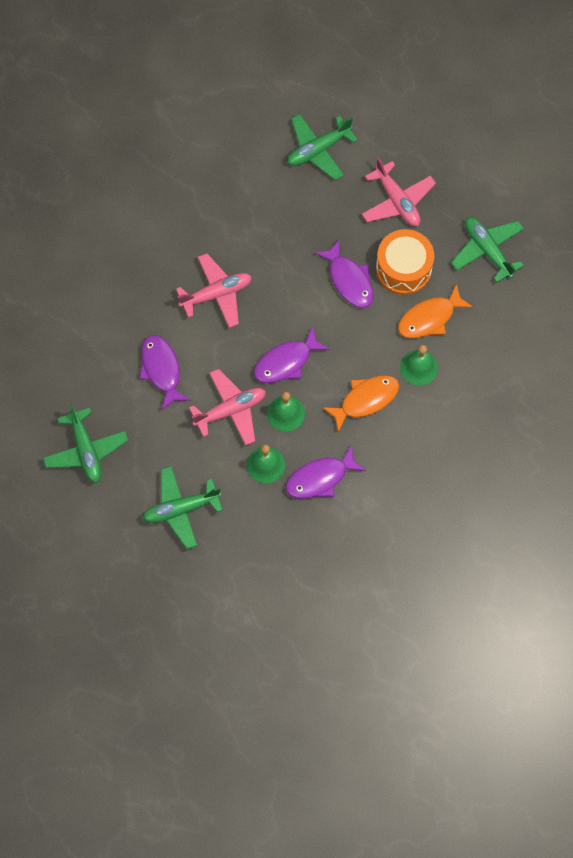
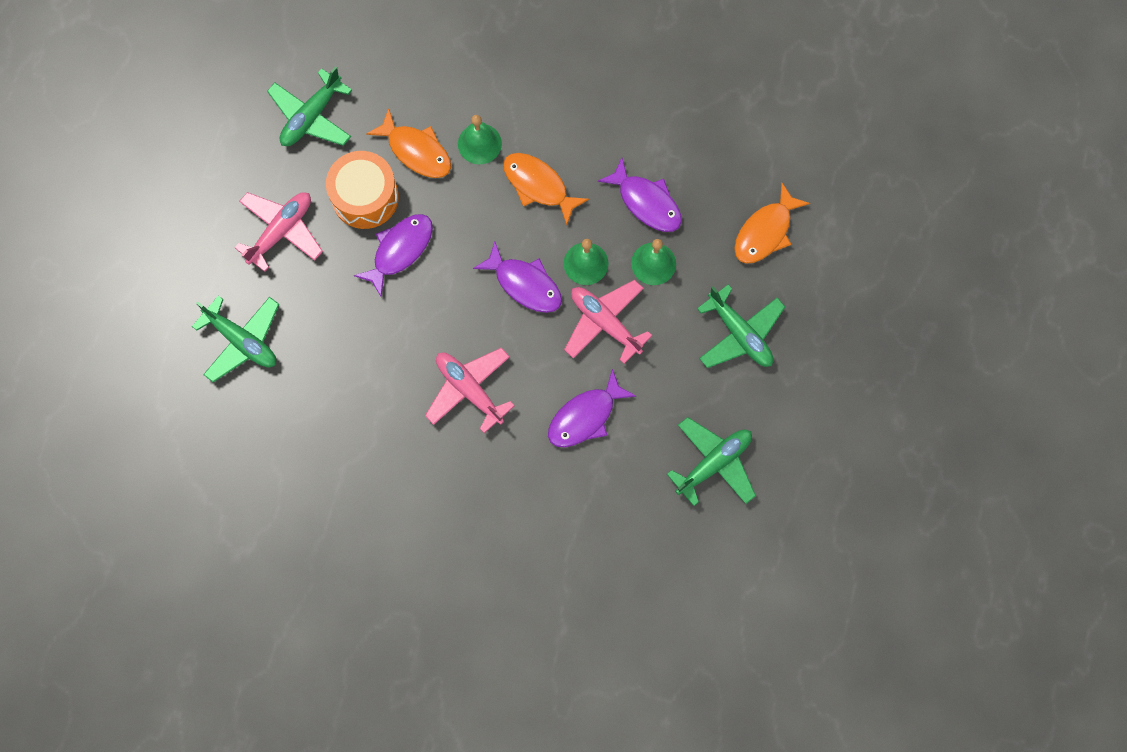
camera: 110 degrees left, 5 degrees up
none -> orange fish [734,182,810,263]

